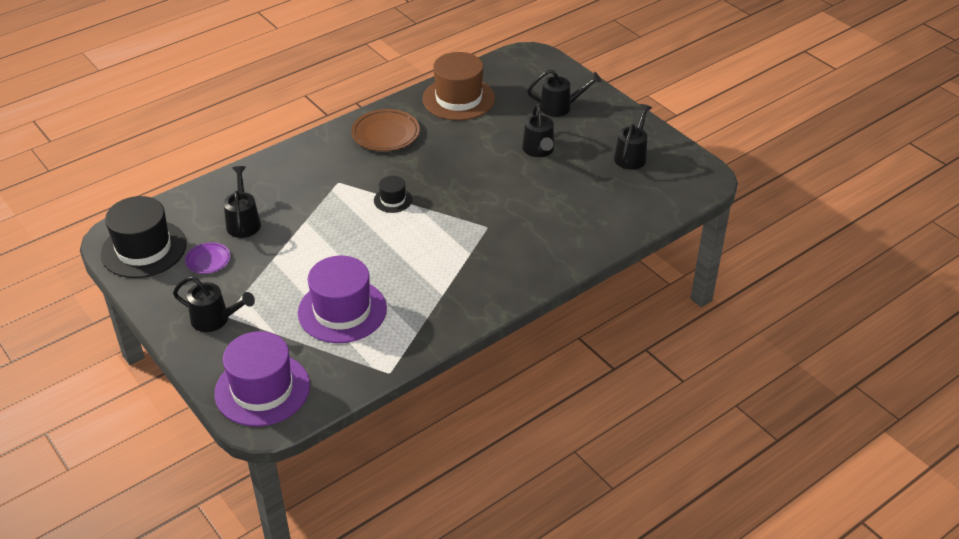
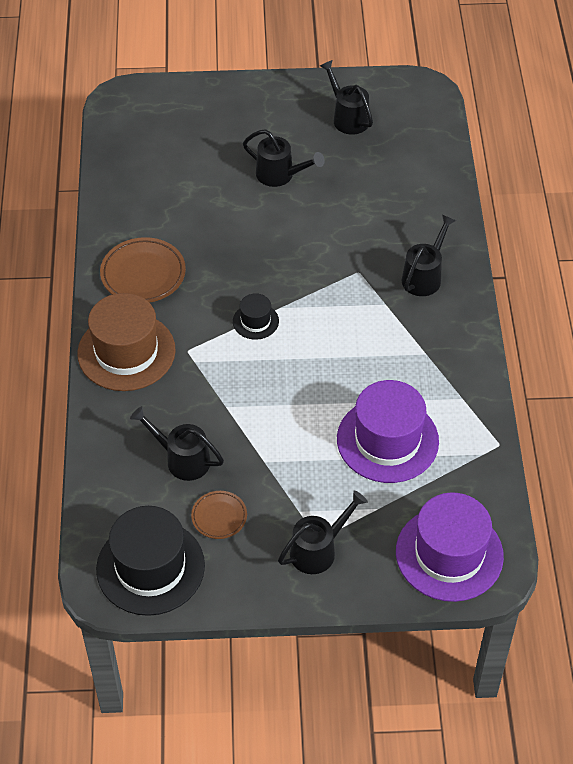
camera: 55 degrees left, 10 degrees up
purple plate [185,242,231,274] -> brown plate [191,491,247,539]
brown hat [423,52,495,120] -> brown hat moved to [77,293,176,391]
black watering can [527,70,602,117] -> black watering can moved to [402,215,456,296]

